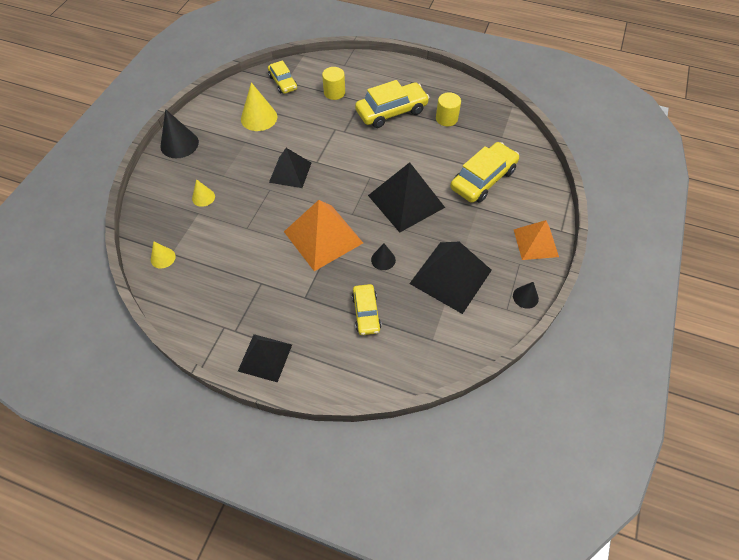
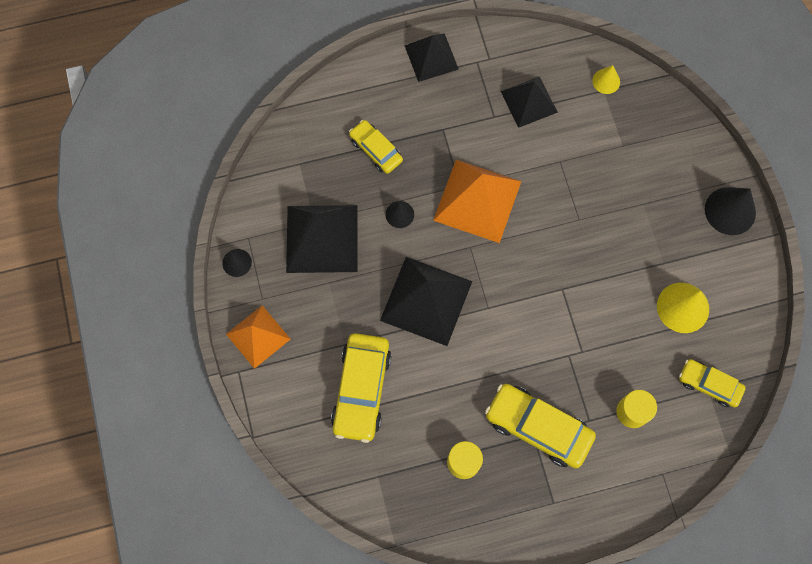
camera: 145 degrees right, 15 degrees up
yellow cone [192,179,215,207] -> none
black pyramid [269,148,311,188] -> black pyramid moved to [501,76,558,128]
yellow car [355,80,430,128] -> yellow car turned 90 degrees clockwise [485,384,596,468]

